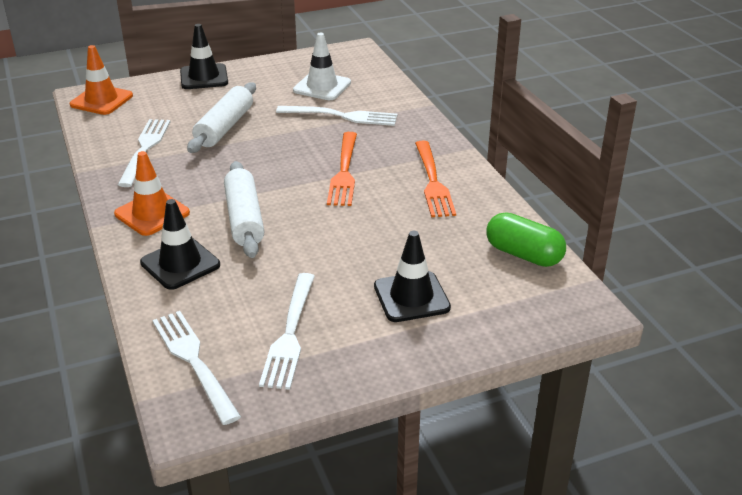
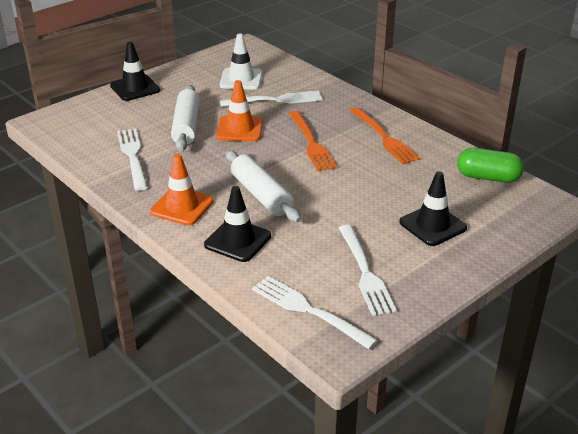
camera: 20 degrees left, 0 degrees up
orange traffic cone [70,45,133,115] -> orange traffic cone moved to [216,80,263,141]

